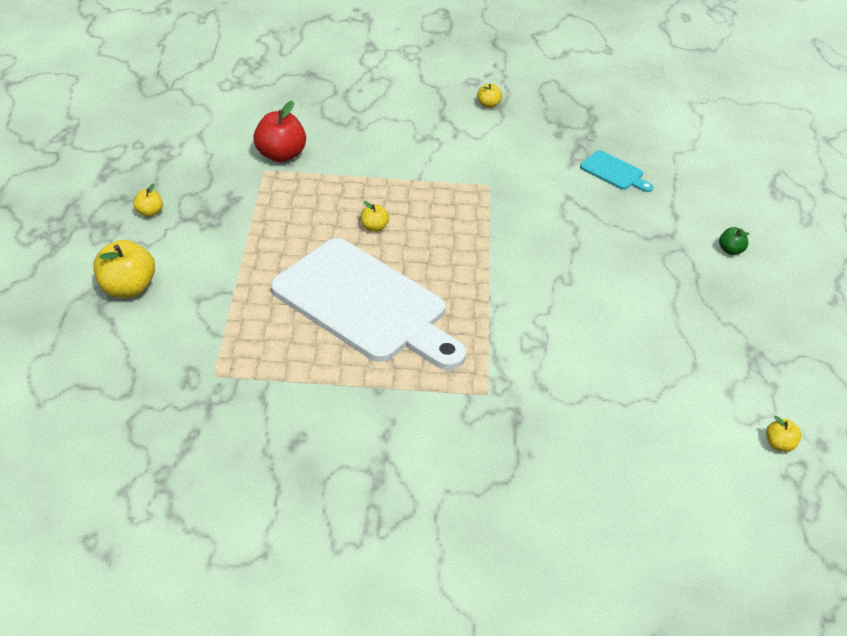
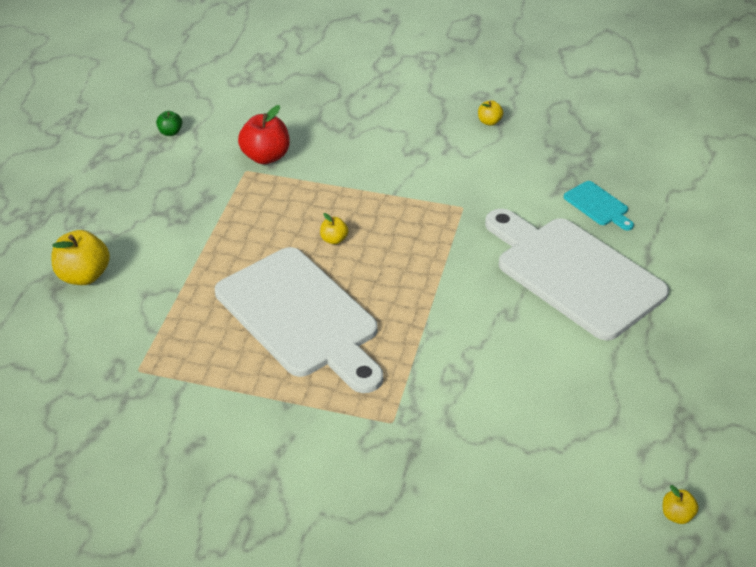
camera: 15 degrees right, 0 degrees up
yellow apple [133,183,163,217] -> none
green apple [719,227,749,255] -> green apple moved to [156,111,182,136]
none -> white cutting board [485,209,669,341]

